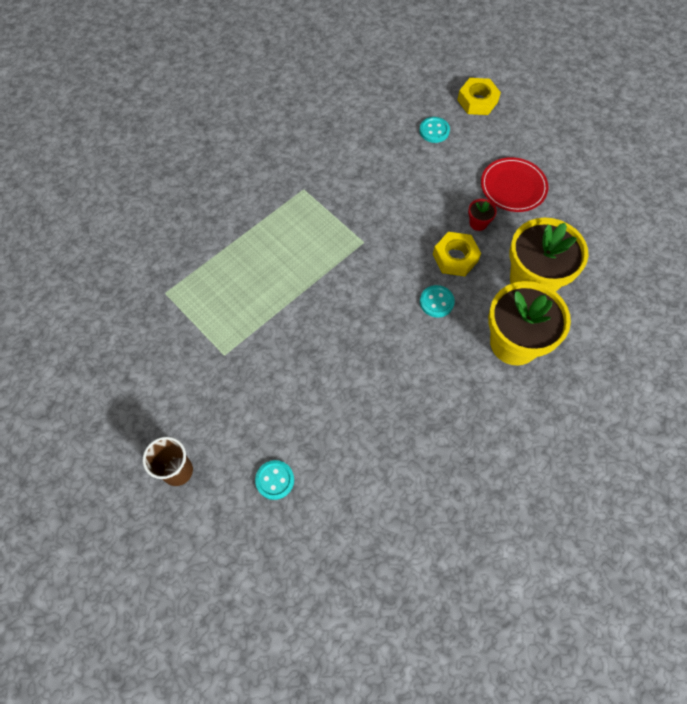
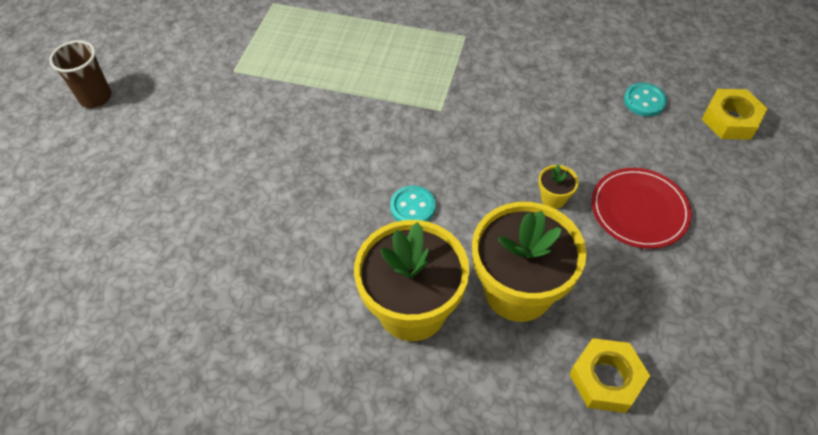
camera: 60 degrees right, 10 degrees down
turquoise button [255,460,294,500] -> none
yellow nut [433,232,481,276] -> yellow nut moved to [569,338,650,413]
red flower pot [468,199,497,231] -> yellow flower pot [539,165,579,209]

